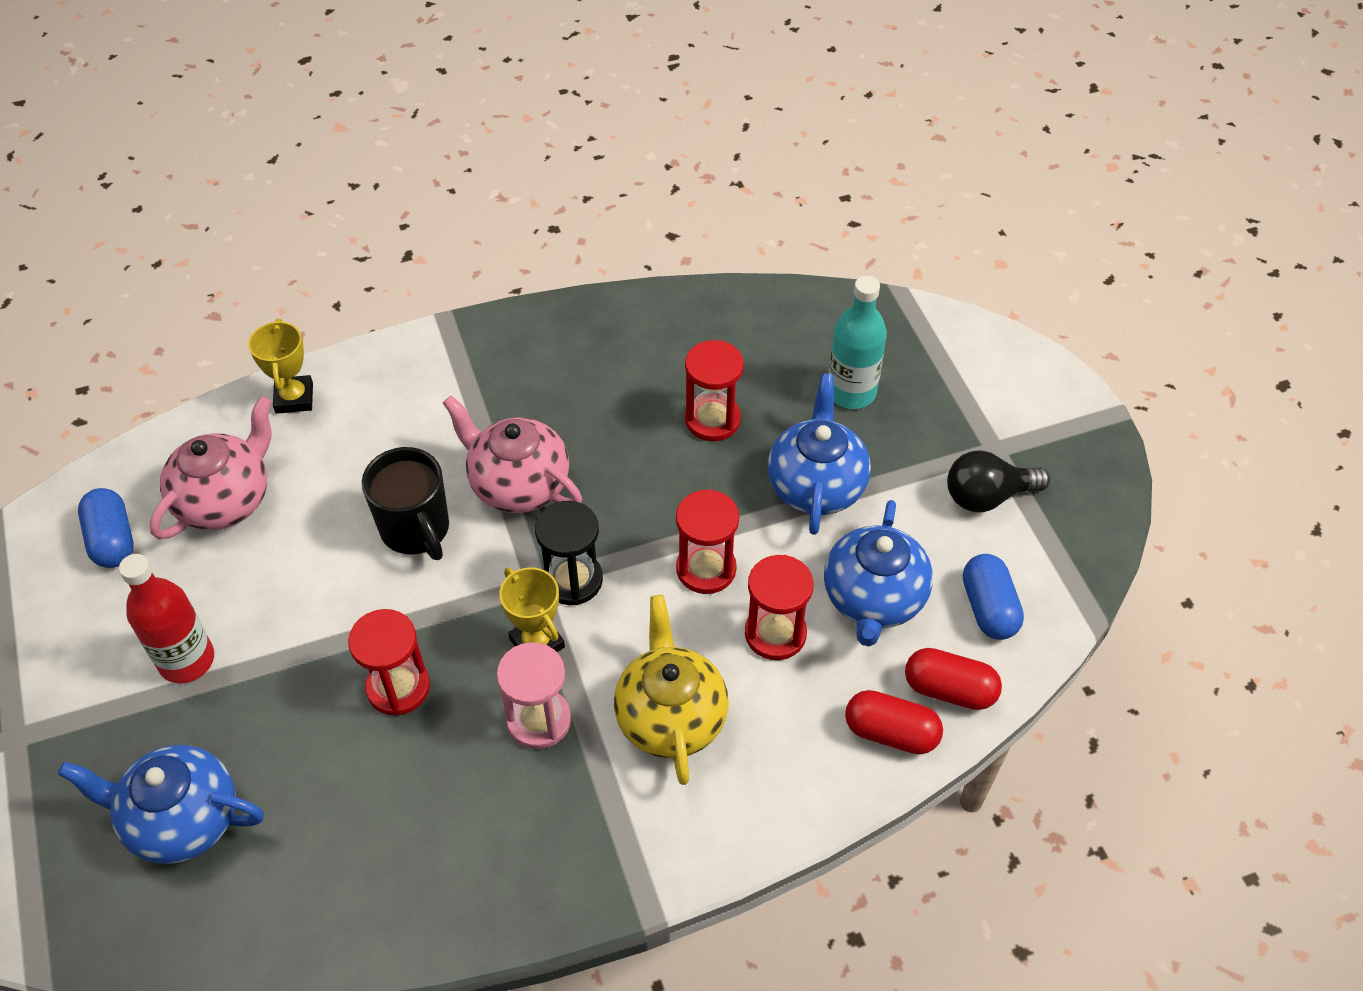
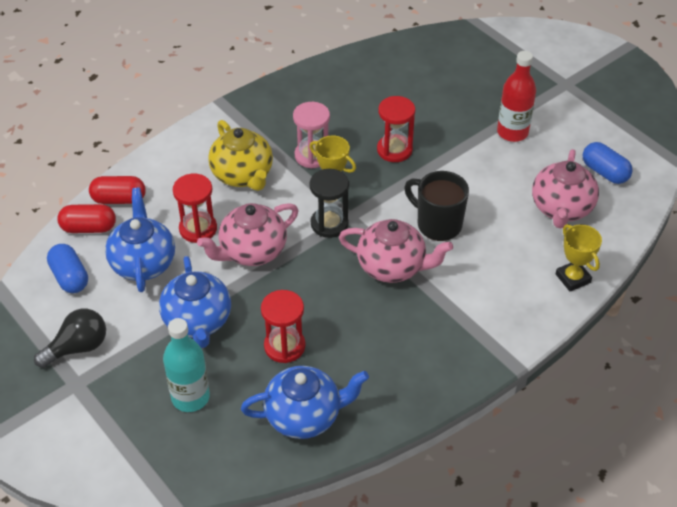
camera: 160 degrees right, 5 degrees down
blue teapot [58,745,264,864] -> blue teapot moved to [241,366,369,439]
red hourglass [676,489,739,594] -> pink teapot [197,203,298,266]

